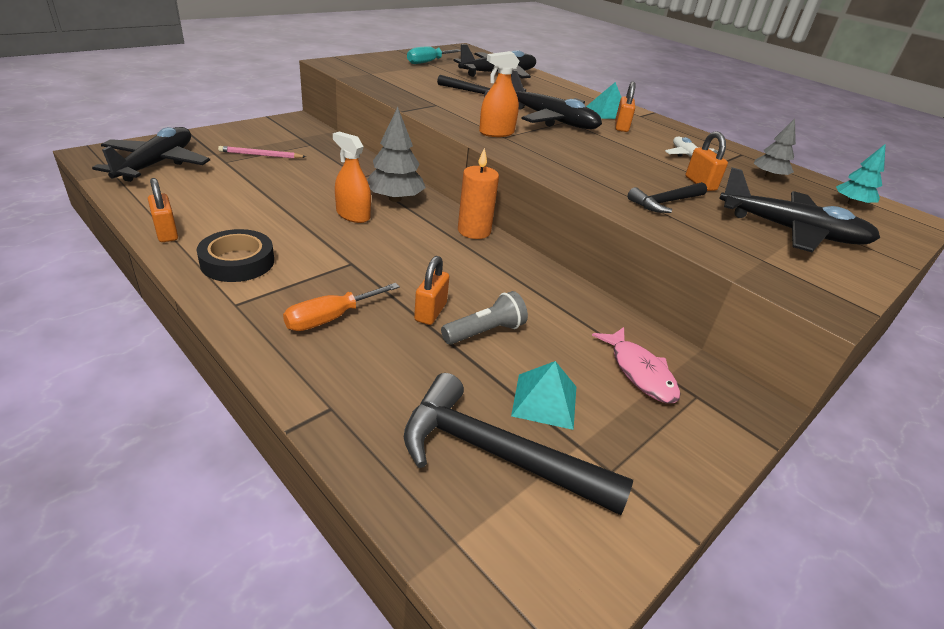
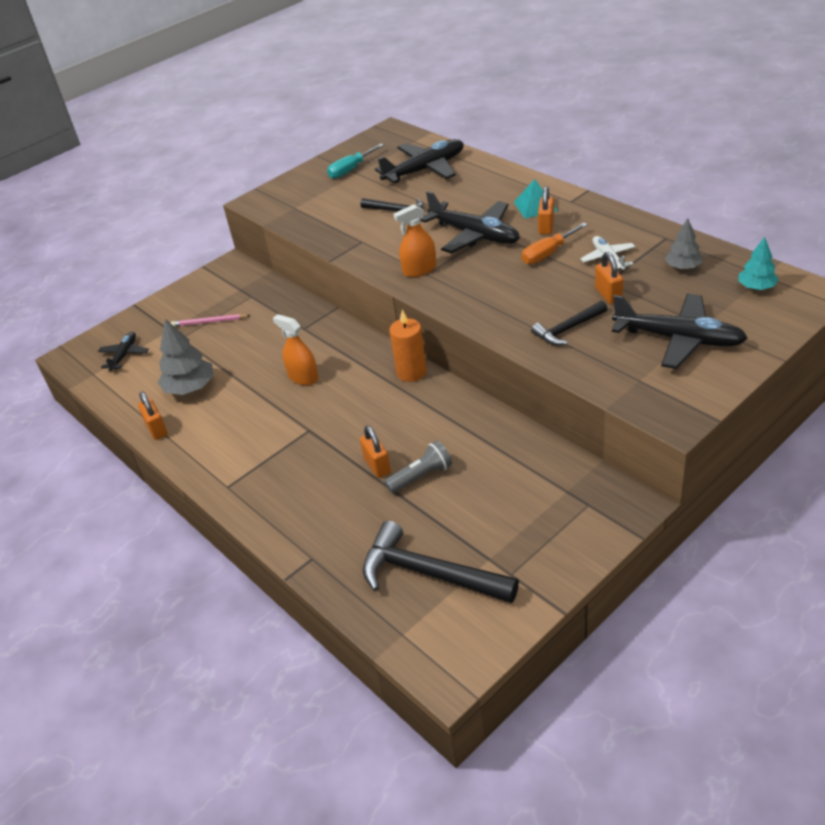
camera: 10 degrees right, 5 degrees up
black plane [92,127,210,182] -> black plane [98,332,149,371], size x0.54
black tape [196,229,274,282] -> none
orange screwdriver [283,283,400,331] -> orange screwdriver moved to [522,223,588,264]
grey tree [367,107,426,202] -> grey tree moved to [158,319,214,395]
orange padlock [414,256,449,325] -> orange padlock turned 45 degrees counterclockwise [360,426,391,478]
turquoise pyramid [511,361,576,430] -> none
pink fish [592,327,681,403] -> none

